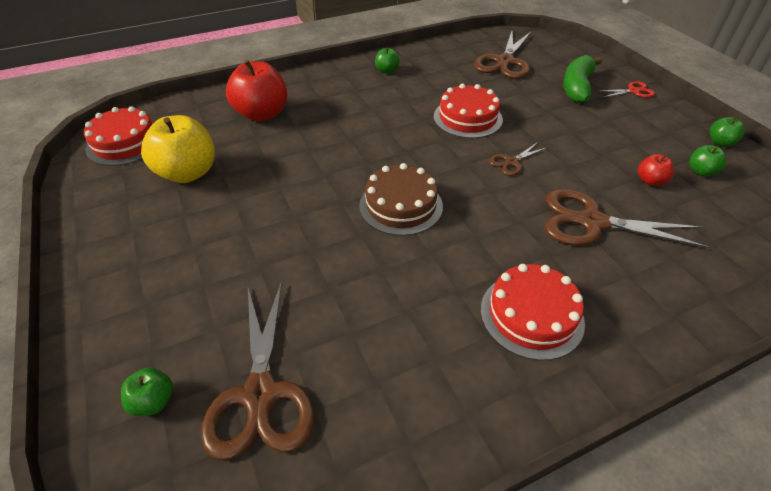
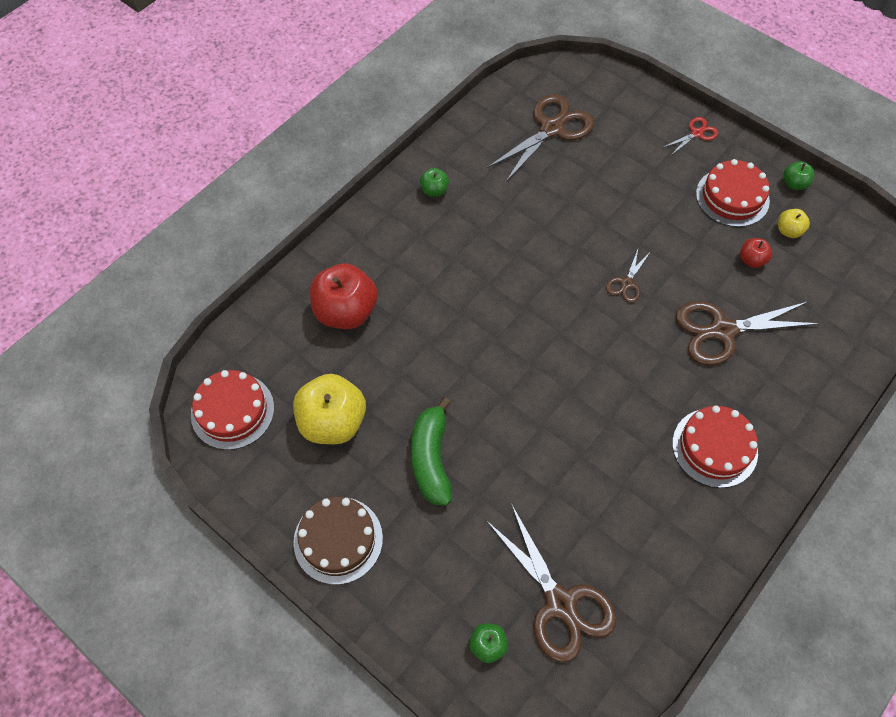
camera: 25 degrees left, 15 degrees up
brown cake [359,163,443,236] -> brown cake moved to [293,497,383,585]
red cake [434,83,503,138] -> red cake moved to [696,159,770,227]
brown scissors [474,31,531,79] -> brown scissors turned 135 degrees counterclockwise [487,94,594,182]
green banana [563,55,602,103] -> green banana moved to [411,397,452,506]
green apple [689,145,727,177] -> yellow apple [778,209,810,238]

